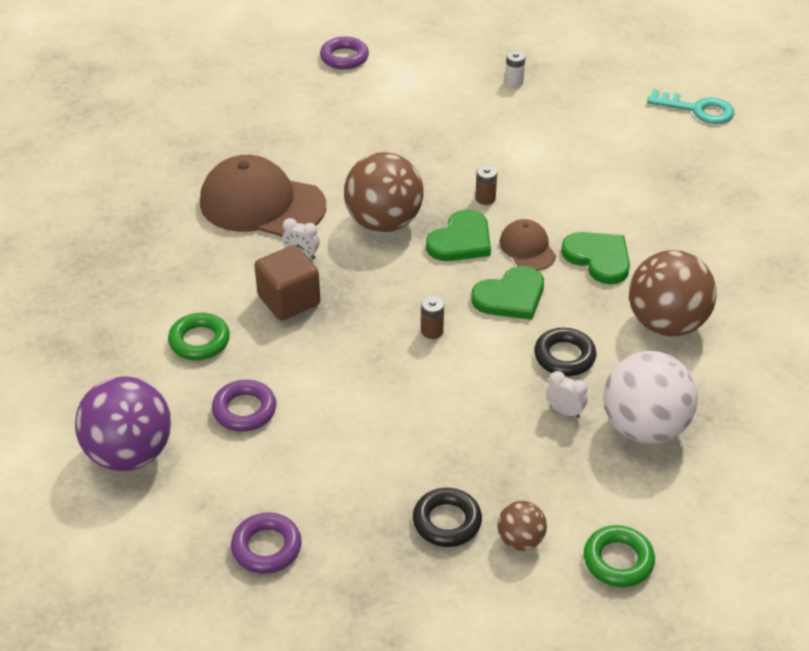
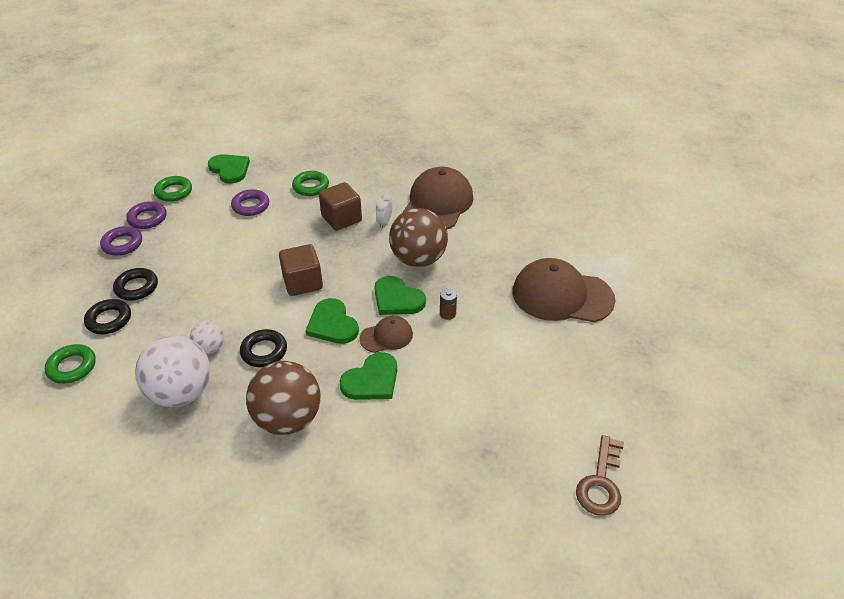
camera: 90 degrees right, 0 degrees up
purple ball [75,376,171,471] -> green heart [208,154,250,184]
purple ring [320,36,369,70] -> purple ring moved to [100,226,142,256]
brown battery [421,296,444,339] -> brown cube [279,244,323,296]
brown ball [497,501,547,551] -> black ring [84,299,131,334]
white battery [505,51,525,88] -> none
white clock [546,371,588,418] -> white ball [190,321,224,354]
turquoise key [647,89,734,124] -> brown key [576,435,624,516]
none -> green ring [154,176,192,202]
none -> brown cap [513,258,615,322]

